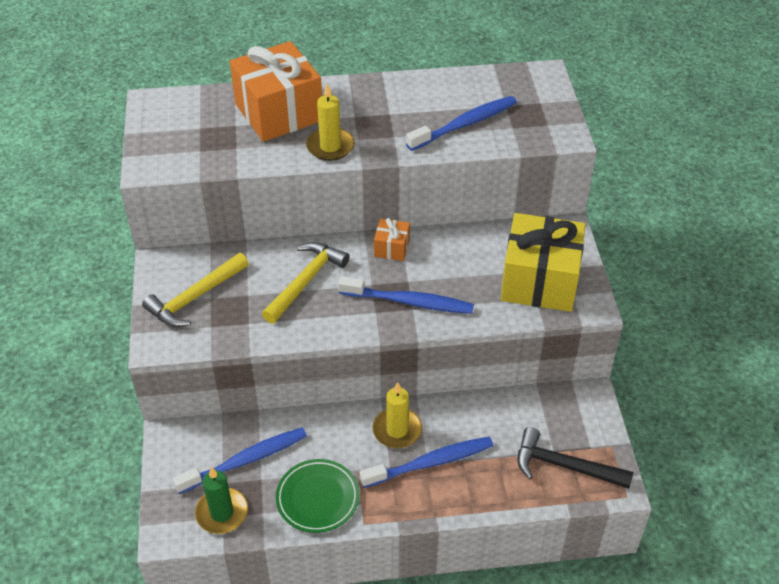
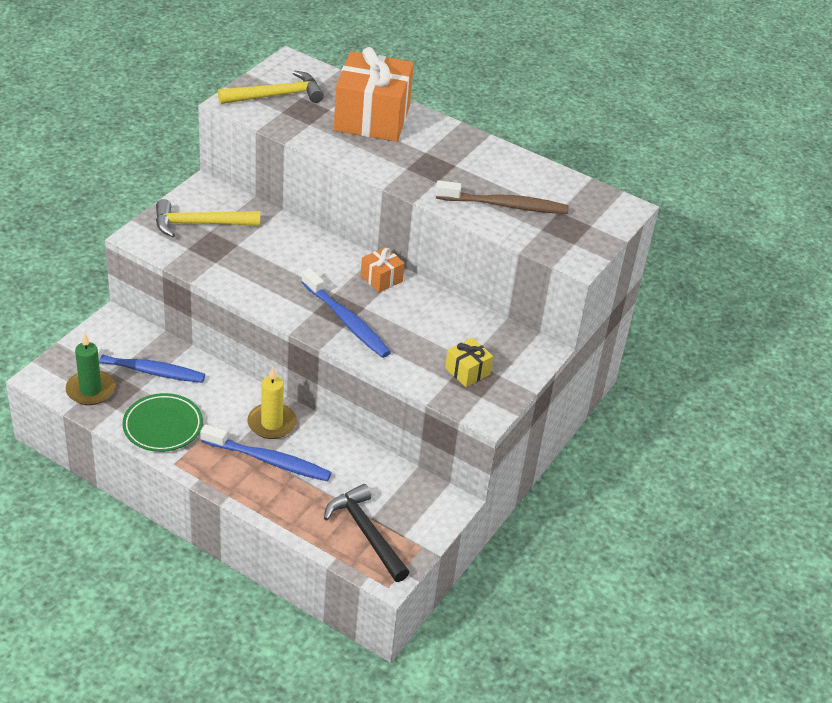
camera: 35 degrees right, 5 degrees down
yellow hammer [262,242,350,324] -> yellow hammer moved to [218,70,324,104]
yellow candle [306,84,355,161] -> none
blue toothbrush [406,96,517,151] -> brown toothbrush [435,180,569,214]
yellow gift [501,213,586,312] -> yellow gift [445,338,493,387], size x0.45

